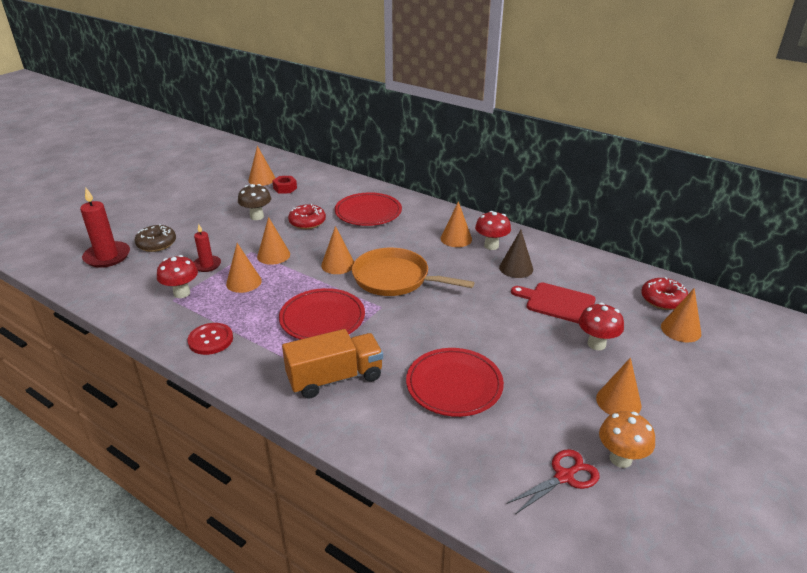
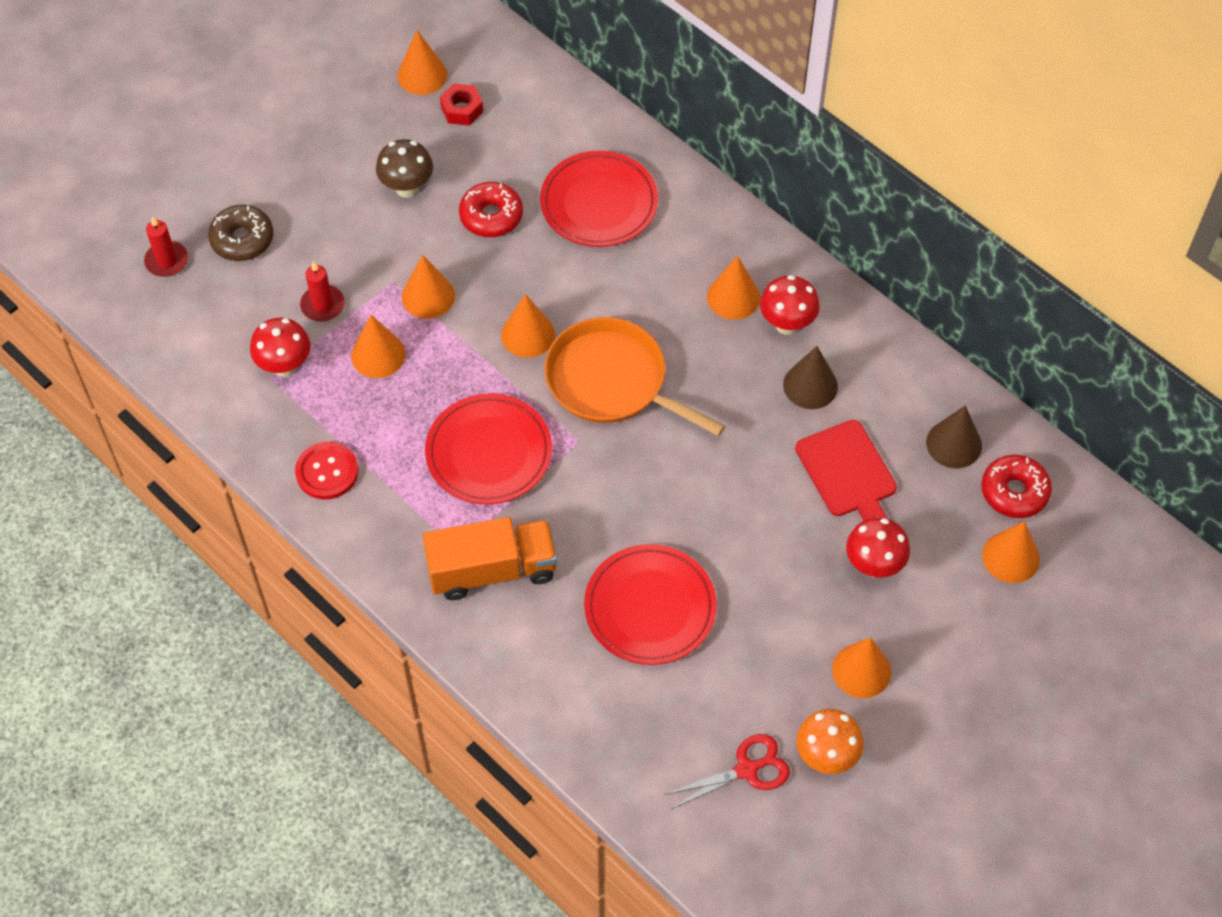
camera: 10 degrees right, 25 degrees up
red candle [80,188,130,268] -> red candle [144,216,188,277], size x0.61
red cutting board [511,283,596,324] -> red cutting board turned 150 degrees counterclockwise [795,420,897,520]
none -> brown cone [926,405,982,468]

